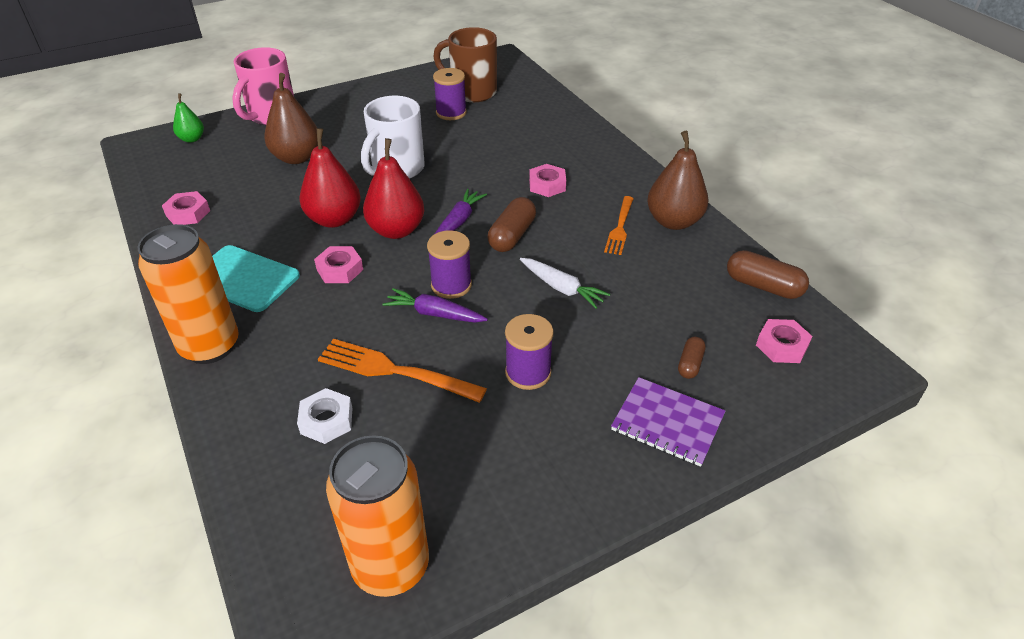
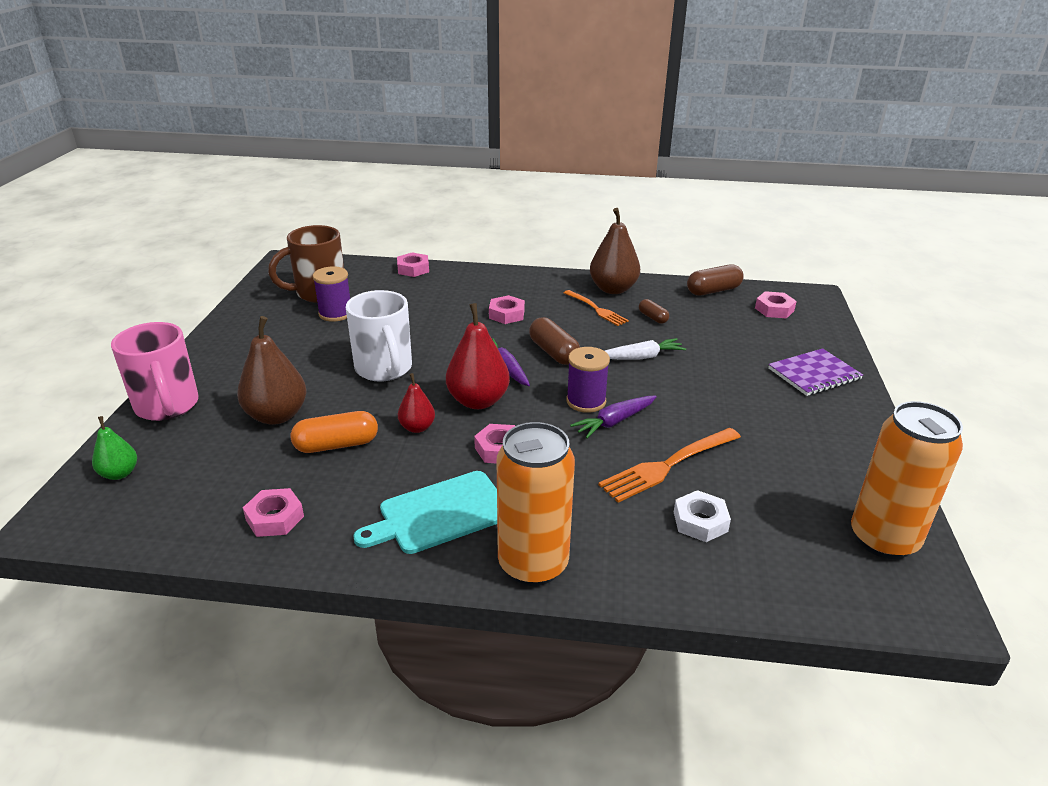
camera: 55 degrees left, 10 degrees down
red pear [299,128,361,228] -> red pear [398,373,435,433], size x0.56
purple spool [505,314,554,390] -> none
brown capsule [678,337,706,379] -> brown capsule moved to [639,299,669,324]
none -> orange capsule [291,411,378,453]
none -> pink nut [397,252,429,277]

